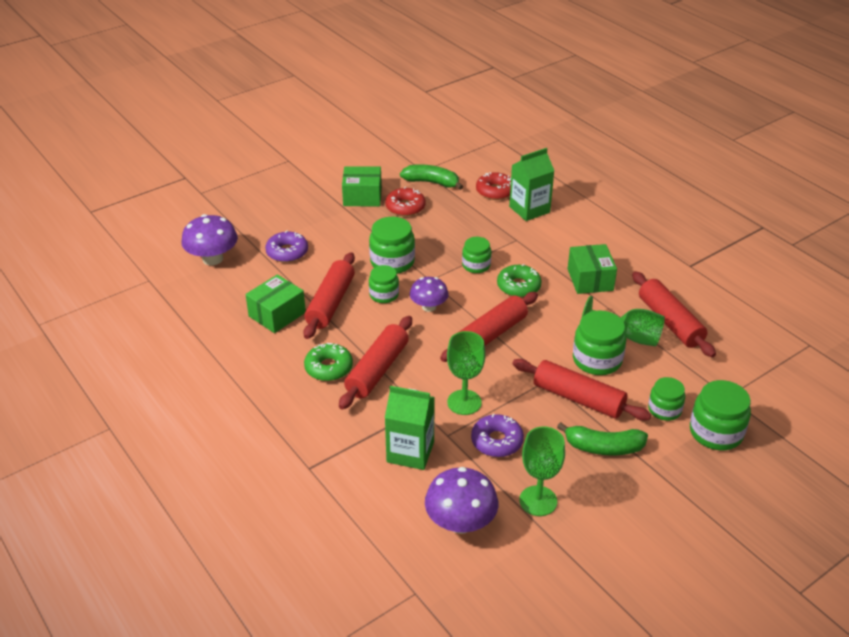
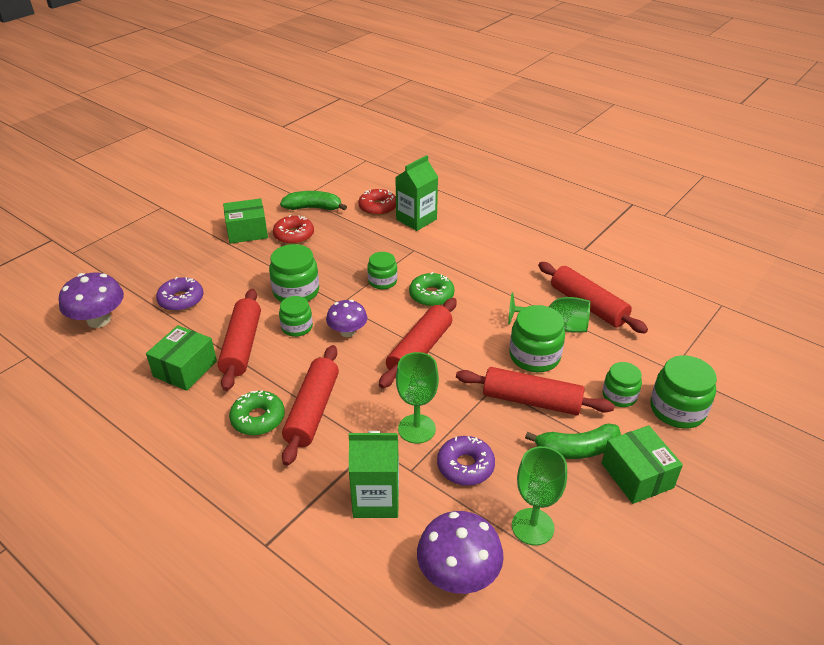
camera: 15 degrees left, 0 degrees up
green box [568,244,617,294] -> green box moved to [602,425,683,504]

